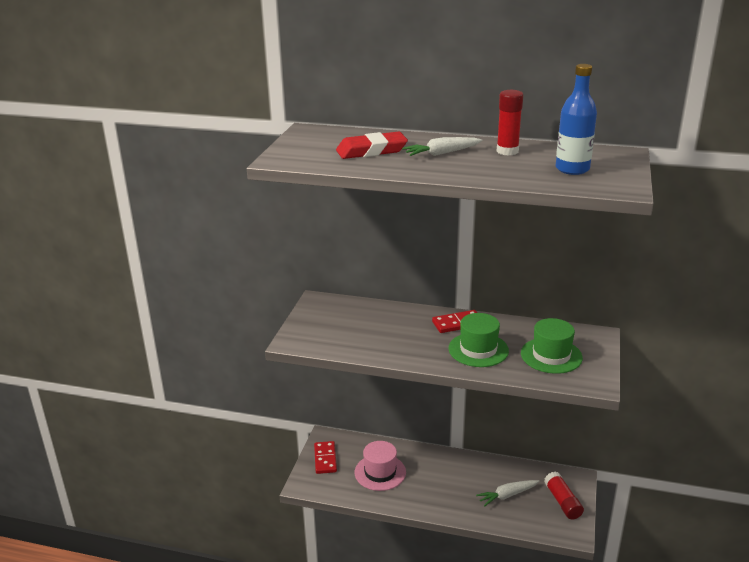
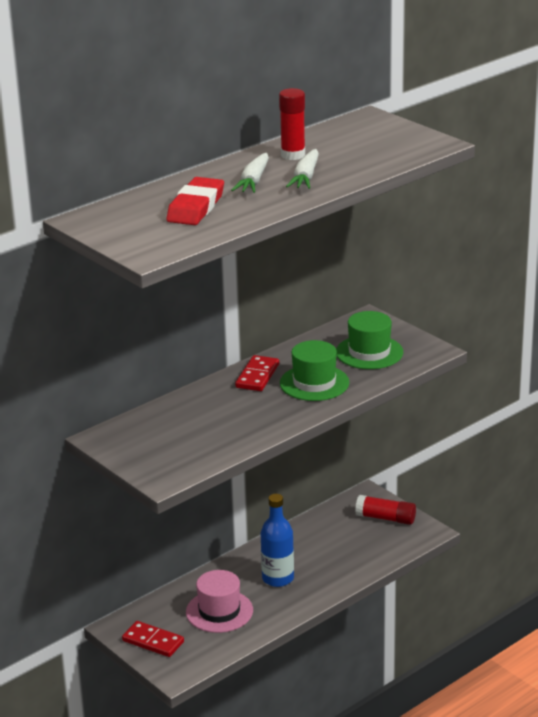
camera: 55 degrees left, 0 degrees up
white carrot [476,480,540,507] -> white carrot moved to [286,149,319,189]
blue bottle [556,64,597,175] -> blue bottle moved to [261,494,294,587]

